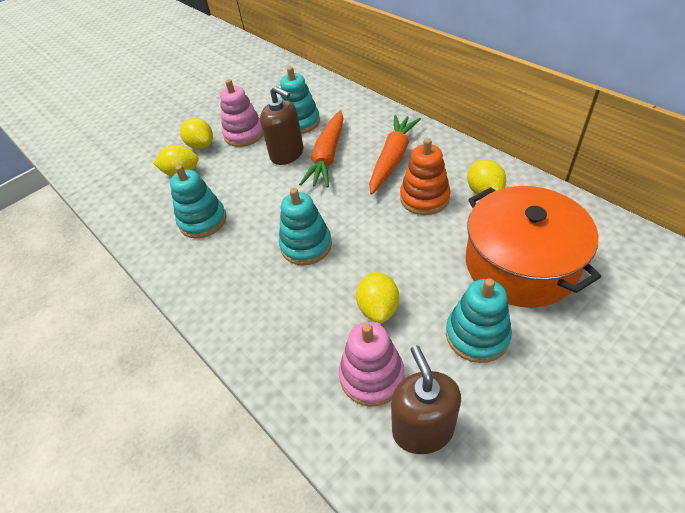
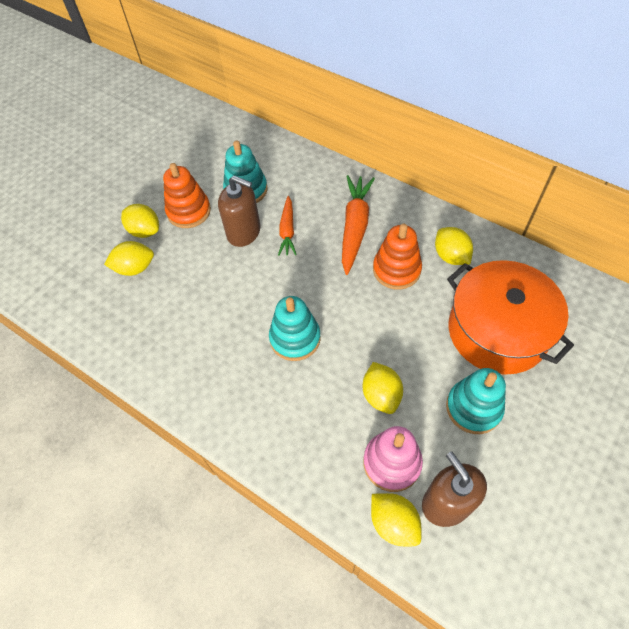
camera: 15 degrees left, 10 degrees up
turquoise stacking toy [170,165,226,239] -> none
pink stacking toy [220,79,263,147] -> orange stacking toy [163,163,211,228]
orange carrot [299,110,344,188] -> orange carrot [278,196,297,256], size x0.61
none -> yellow lemon [371,493,422,546]

